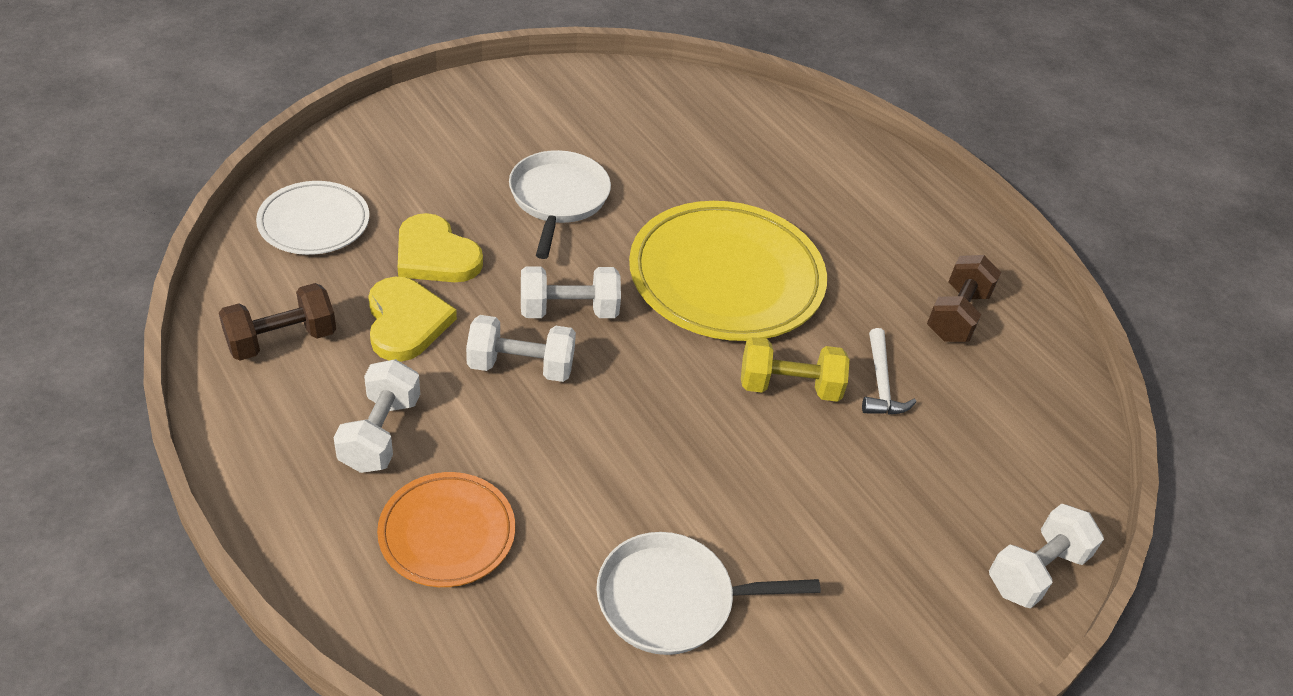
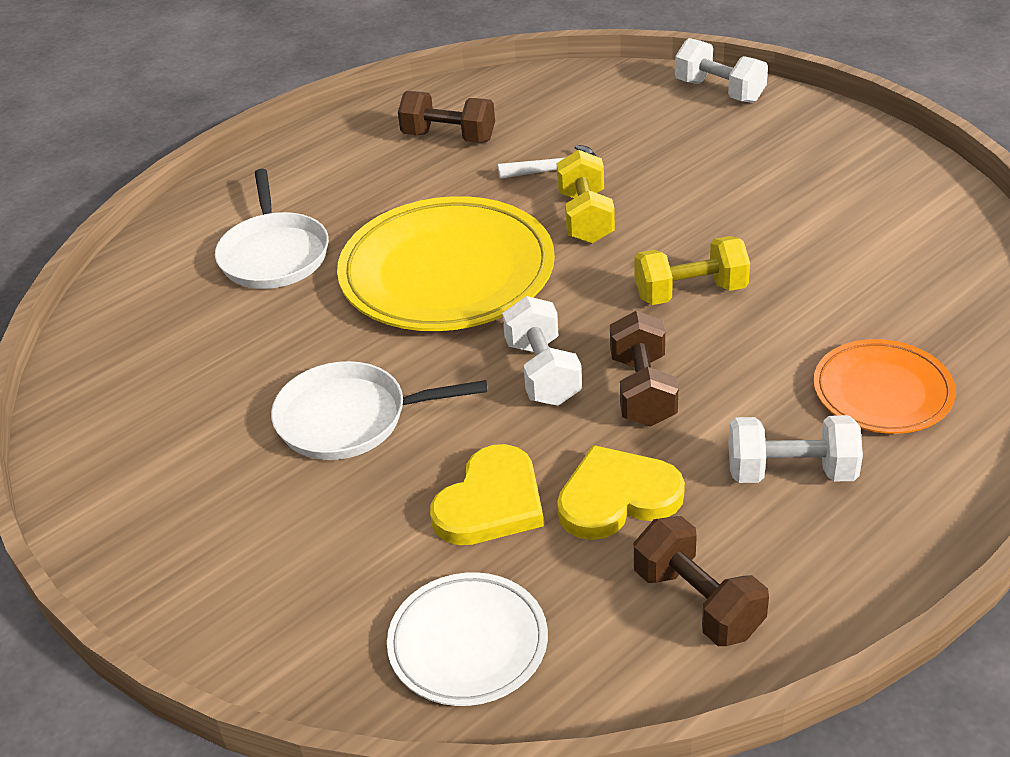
camera: 90 degrees left, 5 degrees down
white dumbbell [466,315,576,382] -> brown dumbbell [610,311,678,427]
white pan [596,532,821,655] -> white pan moved to [215,169,329,289]
none -> yellow dumbbell [634,236,750,305]

